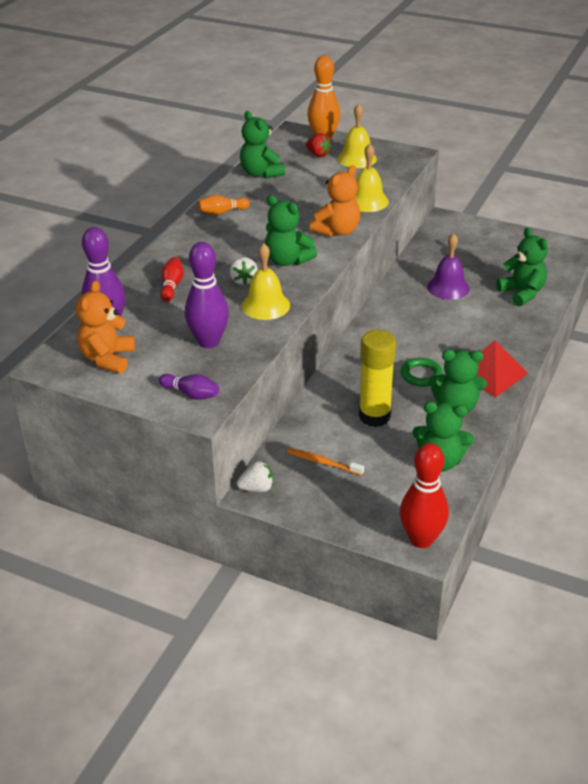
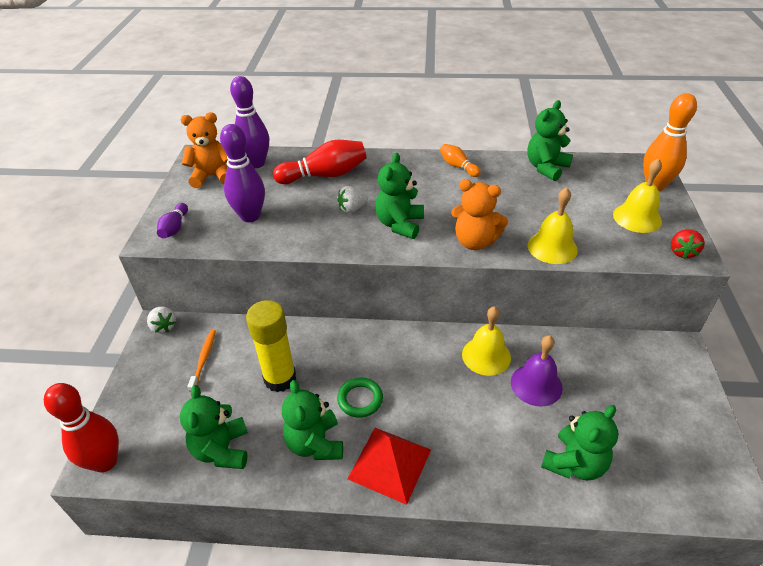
camera: 70 degrees right, 5 degrees up
red bowling pin [160,257,184,302] -> red bowling pin [273,140,366,184], size x1.82
yellow bell [242,243,290,320] -> yellow bell moved to [462,306,511,376]
red strawberry [306,133,332,157] -> red strawberry moved to [671,229,705,259]

